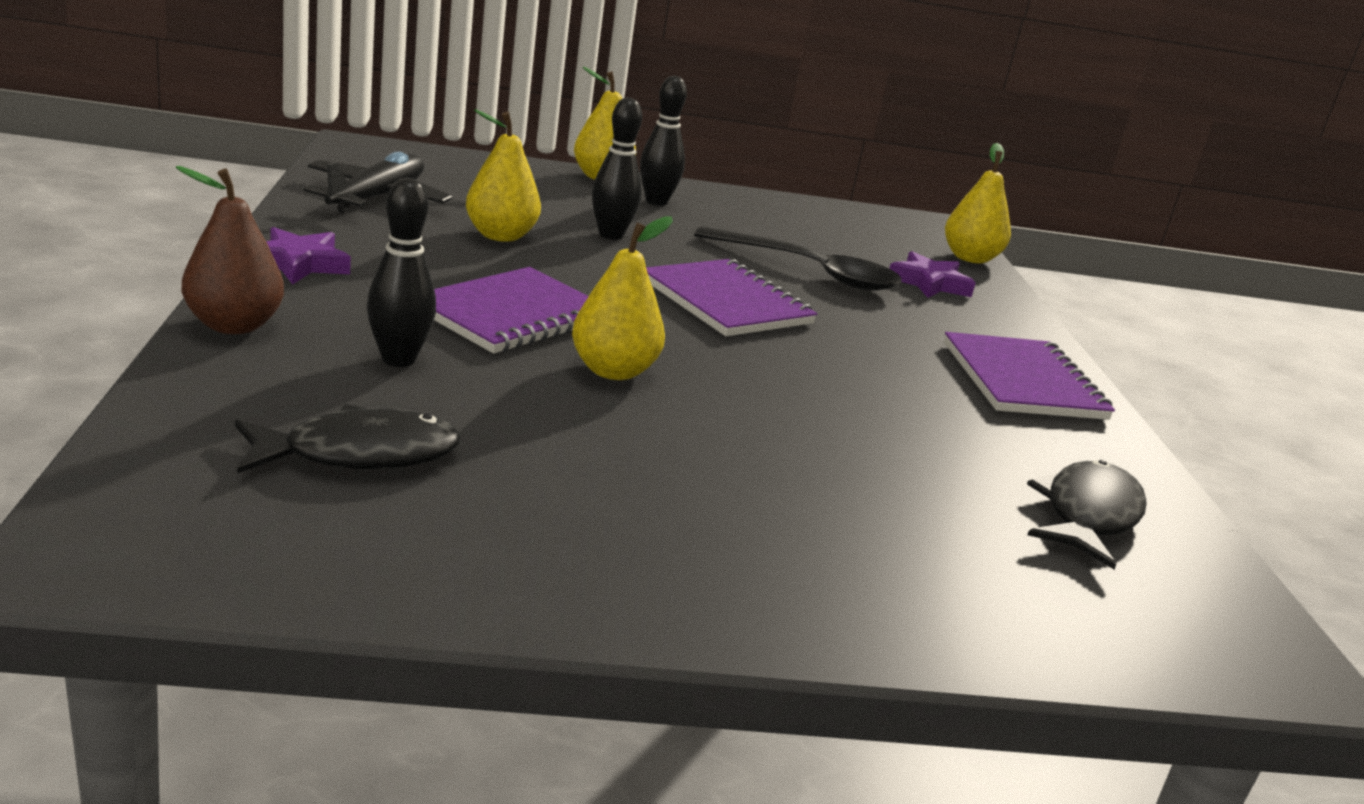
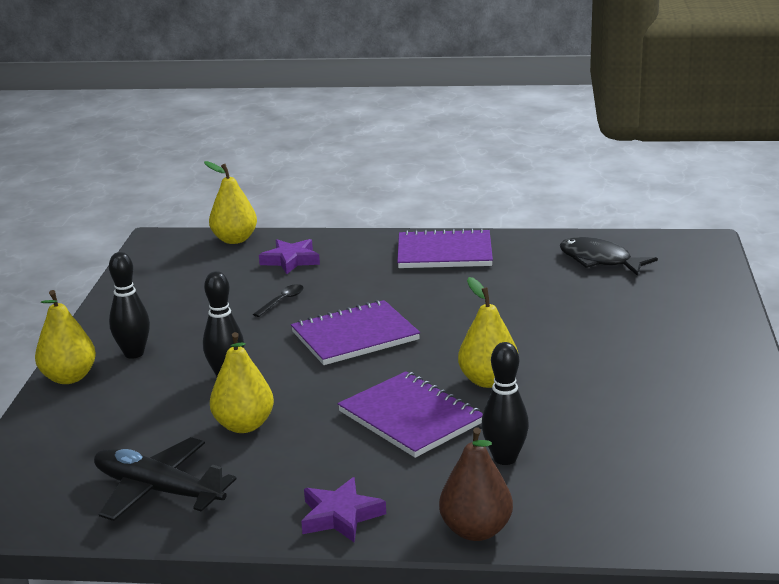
camera: 75 degrees left, 0 degrees up
black fish [235,404,460,474] -> none
black spoon [694,226,902,291] -> black spoon [253,284,304,317], size x0.43

